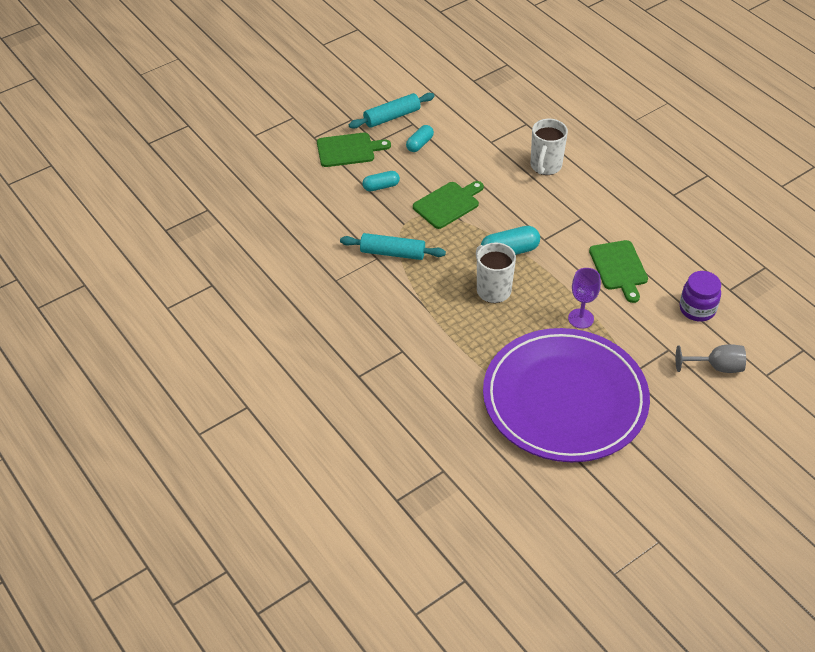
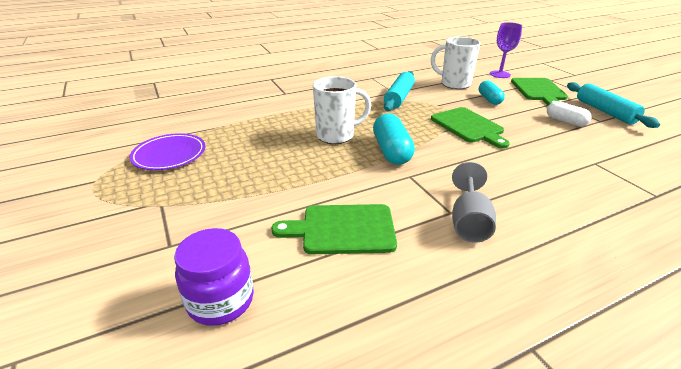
camera: 100 degrees right, 15 degrees down
turquoise capsule [406,125,434,152] -> white capsule [547,101,591,126]
purple plate [483,328,650,462] -> purple plate [129,133,205,170], size x0.40
white mug [531,119,568,175] -> white mug moved to [431,37,481,89]
purple goblet [568,268,601,329] -> purple goblet moved to [490,22,522,78]
grey goblet [676,344,746,373] -> grey goblet moved to [452,162,496,243]

